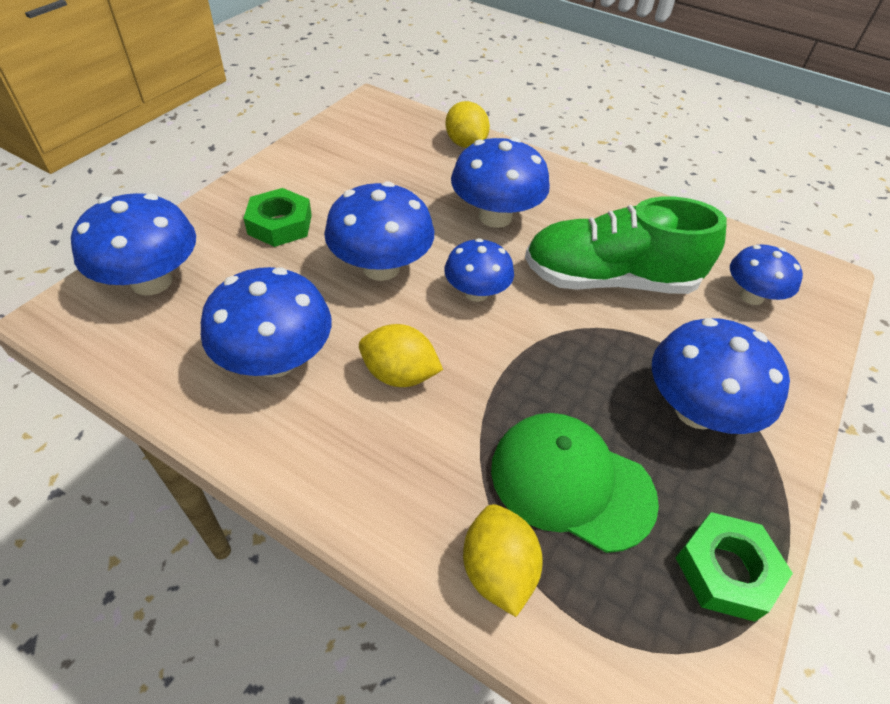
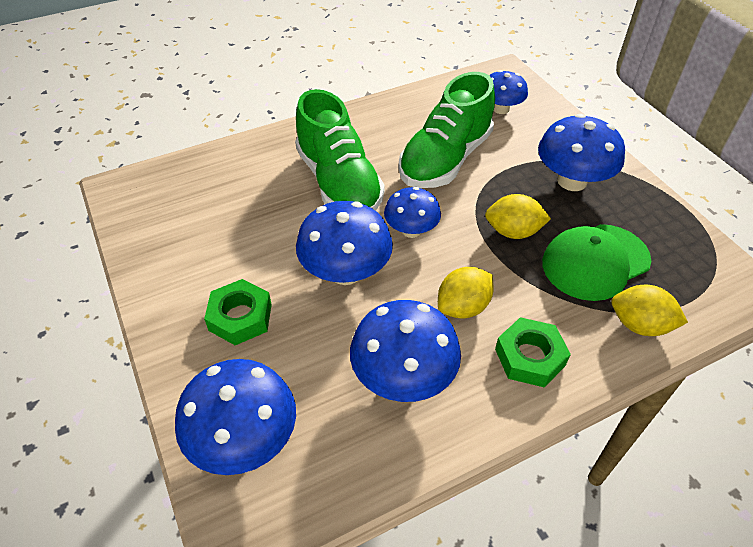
camera: 55 degrees left, 0 degrees up
yellow lemon [445,101,490,148] -> yellow lemon moved to [485,194,551,239]
blue mushroom [451,137,550,228] -> green shoe [295,89,385,211]
green nut [676,512,793,622] -> green nut moved to [495,317,571,388]

